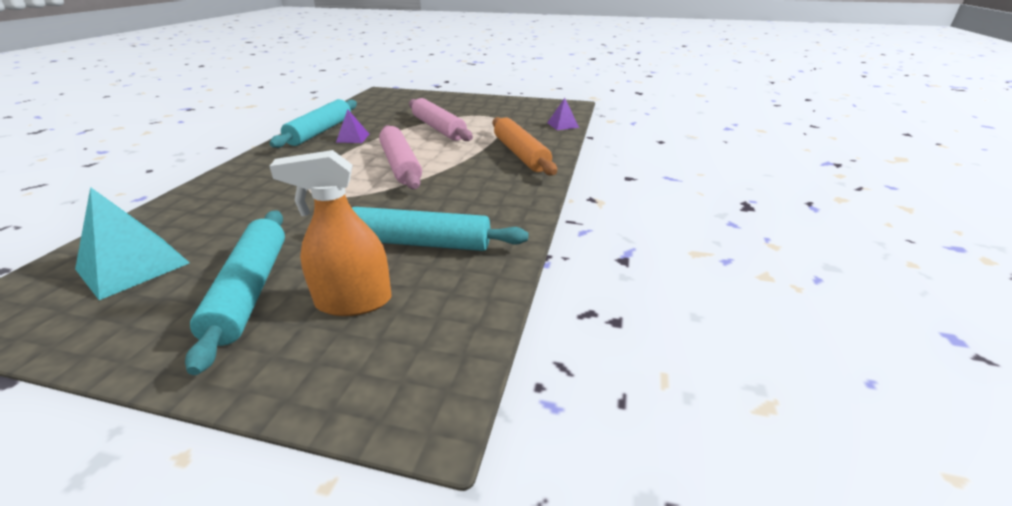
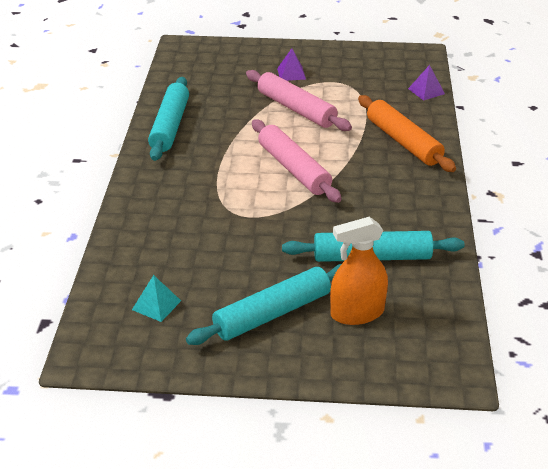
camera: 10 degrees left, 5 degrees up
turquoise pyramid [75,187,190,300] -> turquoise pyramid [132,275,181,322], size x0.56
turquoise rolling pin [185,210,285,375] -> turquoise rolling pin turned 75 degrees clockwise [186,264,341,345]
purple pyramid [336,109,370,143] -> purple pyramid moved to [277,48,306,81]

